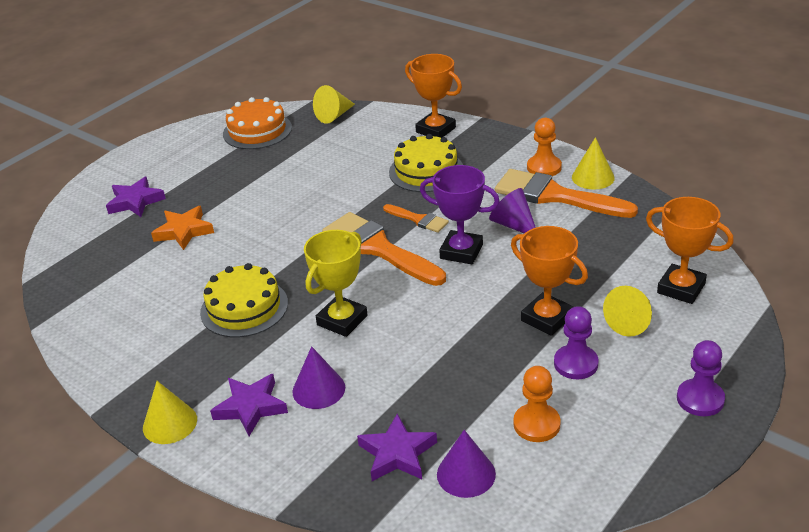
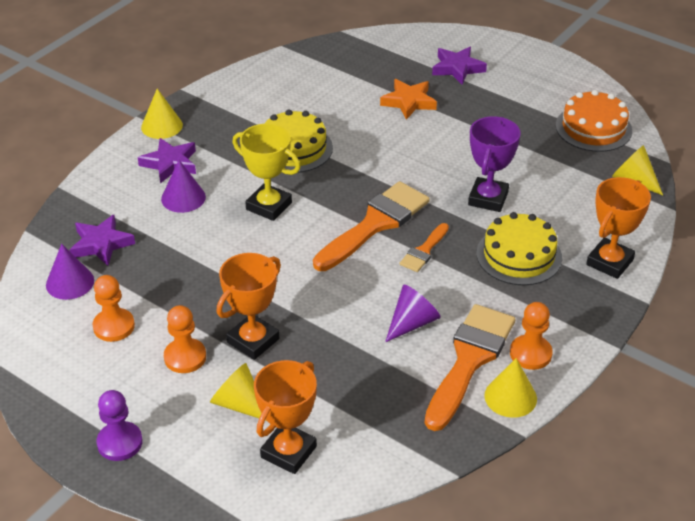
camera: 85 degrees right, 5 degrees up
purple trophy [420,165,500,264] -> purple trophy moved to [468,116,521,212]
purple pawn [554,306,599,379] -> orange pawn [164,305,206,373]

